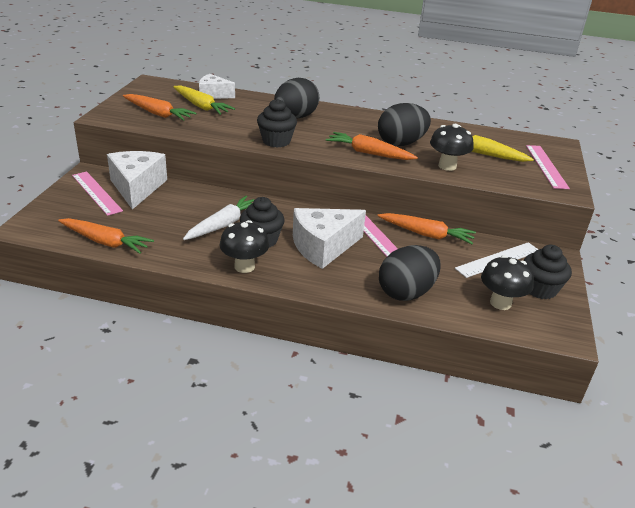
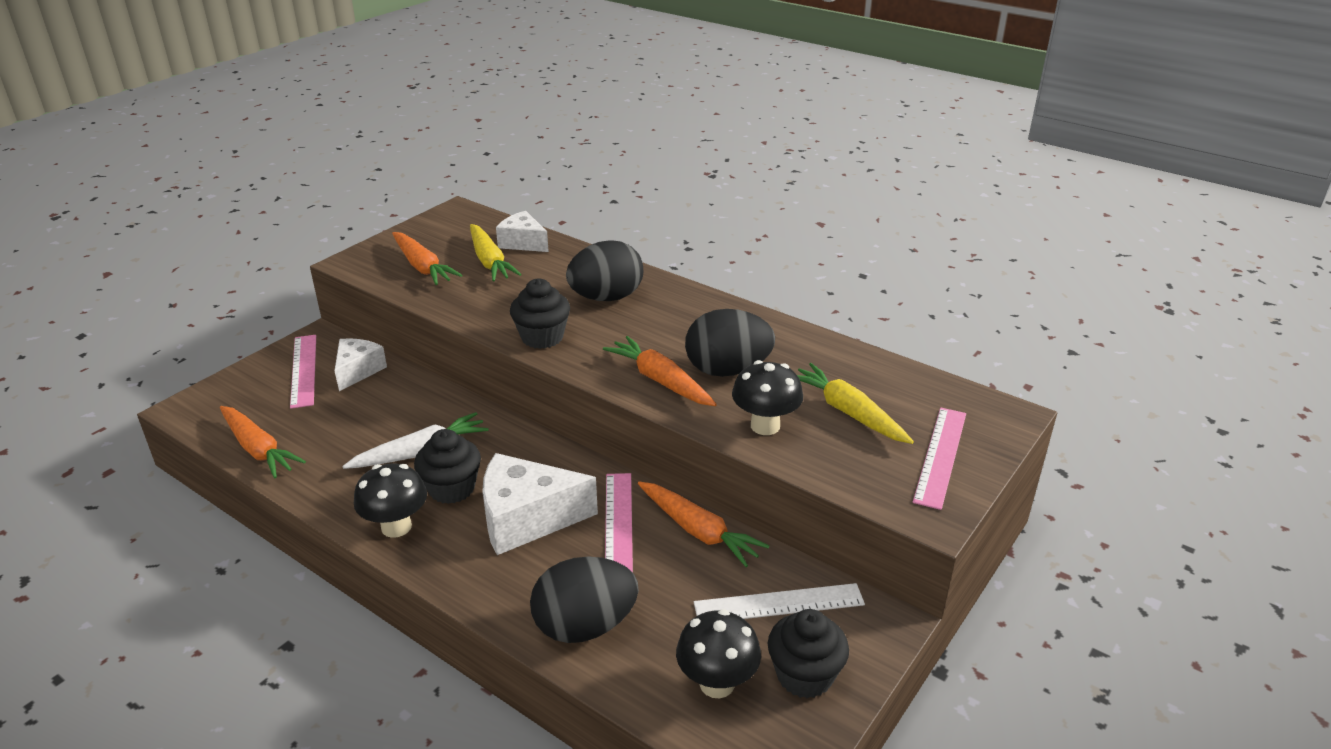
camera: 25 degrees right, 0 degrees up
white cheese [107,151,167,210] -> white cheese [334,338,387,391], size x0.62

